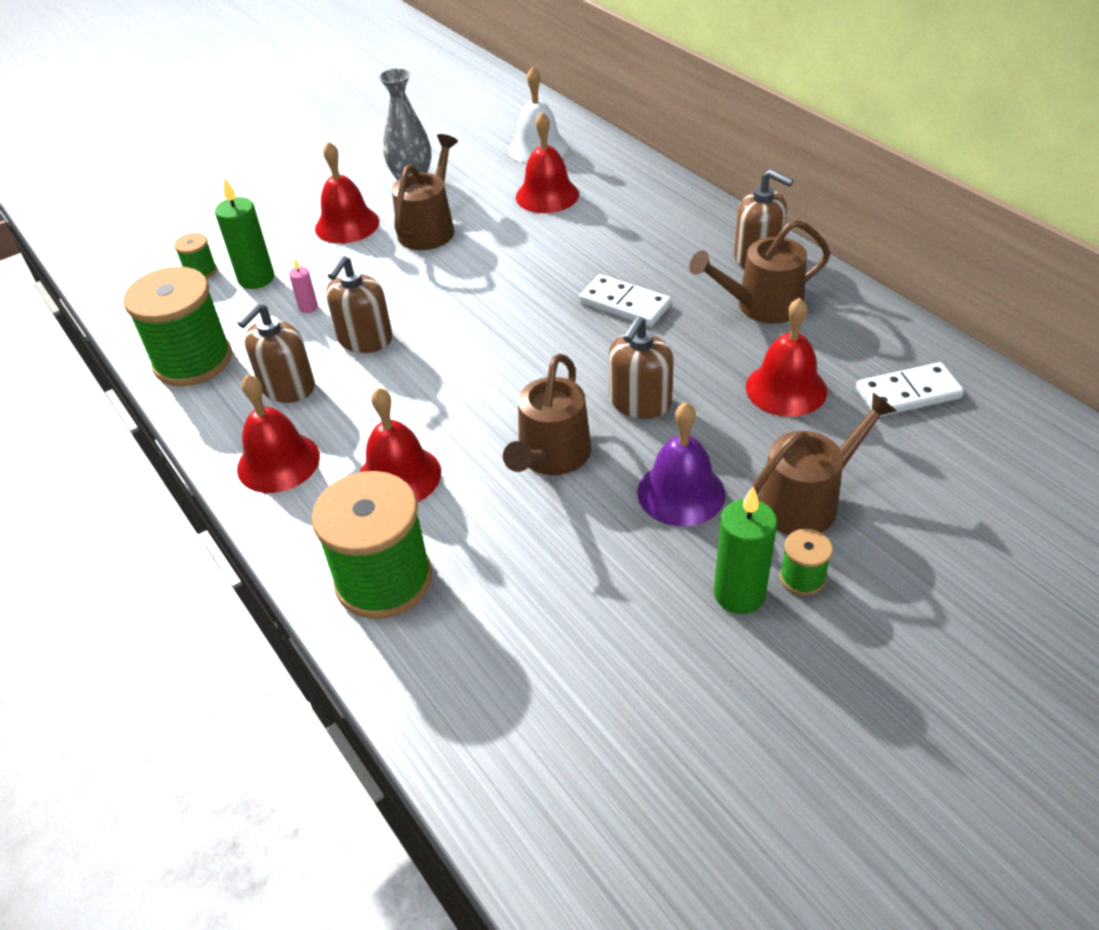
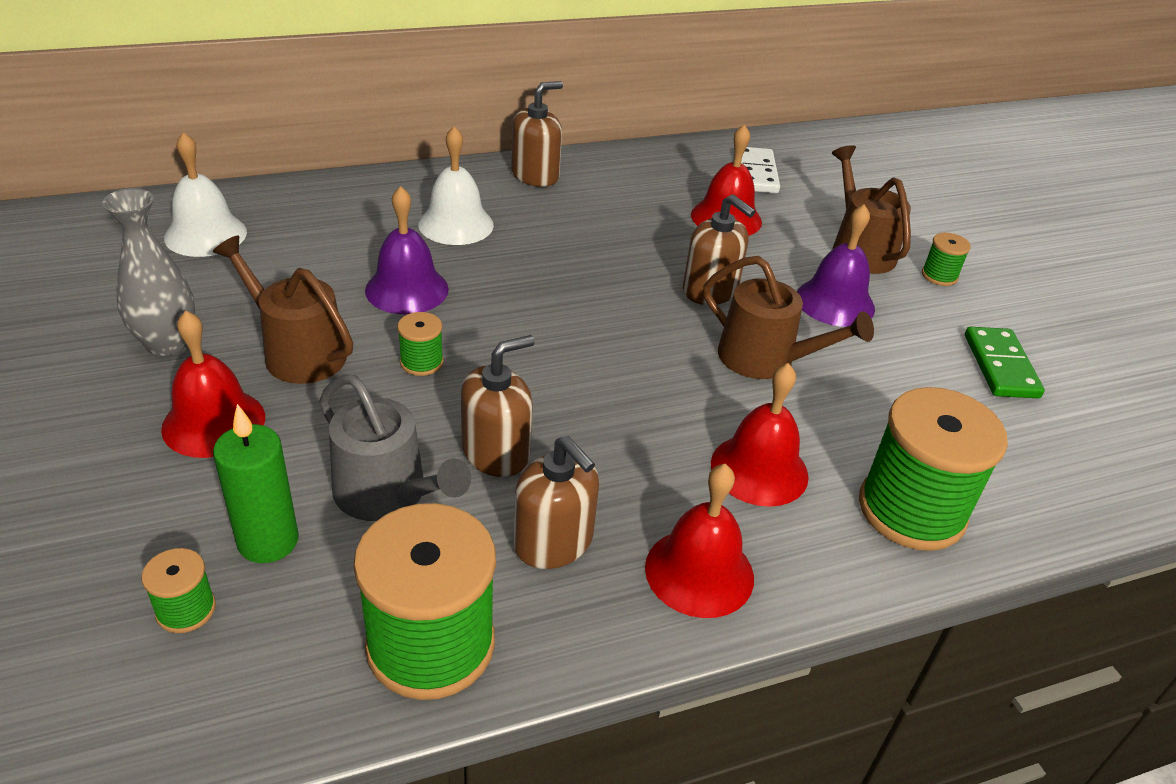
camera: 80 degrees left, 5 degrees down
pink candle [289,259,318,313] -> grey watering can [319,375,471,521]
brown soap dispenser [326,255,393,353] -> brown soap dispenser turned 75 degrees counterclockwise [461,335,535,477]
red bell [516,112,579,213] -> none
white domino [579,274,671,327] -> none
brown watering can [689,219,831,324] -> none
green candle [714,486,777,614] -> none
none -> purple bell [365,186,449,315]
none -> green spool [397,312,444,376]
none -> white bell [418,126,494,245]
none -> green domino [965,327,1045,398]

